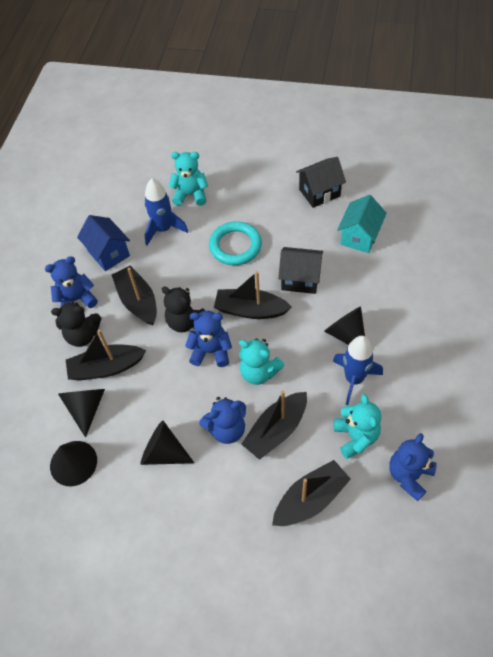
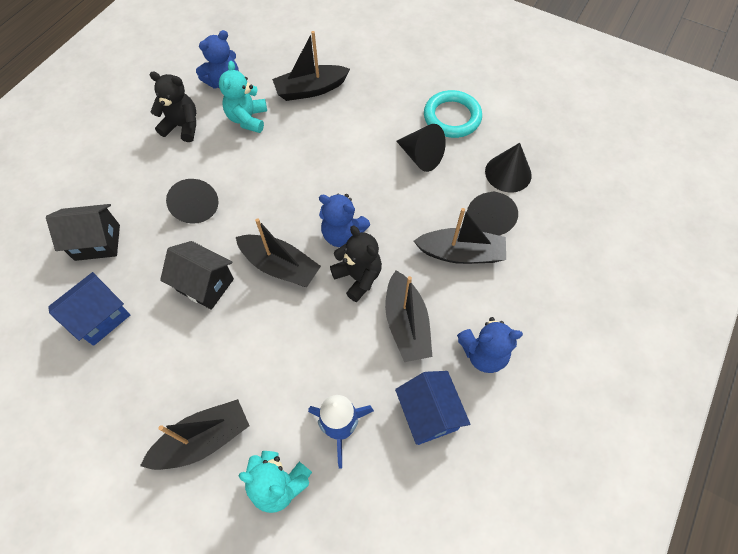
camera: 165 degrees left, 5 degrees up
black teddy bear [51,301,101,347] -> black teddy bear moved to [150,72,196,142]
blue teddy bear [199,397,246,444] -> none
turquoise ring [209,221,262,265] -> turquoise ring moved to [424,90,482,138]
turquoise teddy bear [239,338,285,385] -> none
black boat [241,391,307,460] -> black boat moved to [140,399,249,470]
black house [296,157,346,208] -> black house moved to [46,204,120,261]
blue rocket [333,336,383,405] -> none
turquoise house [337,195,387,253] -> blue house [48,272,130,346]

